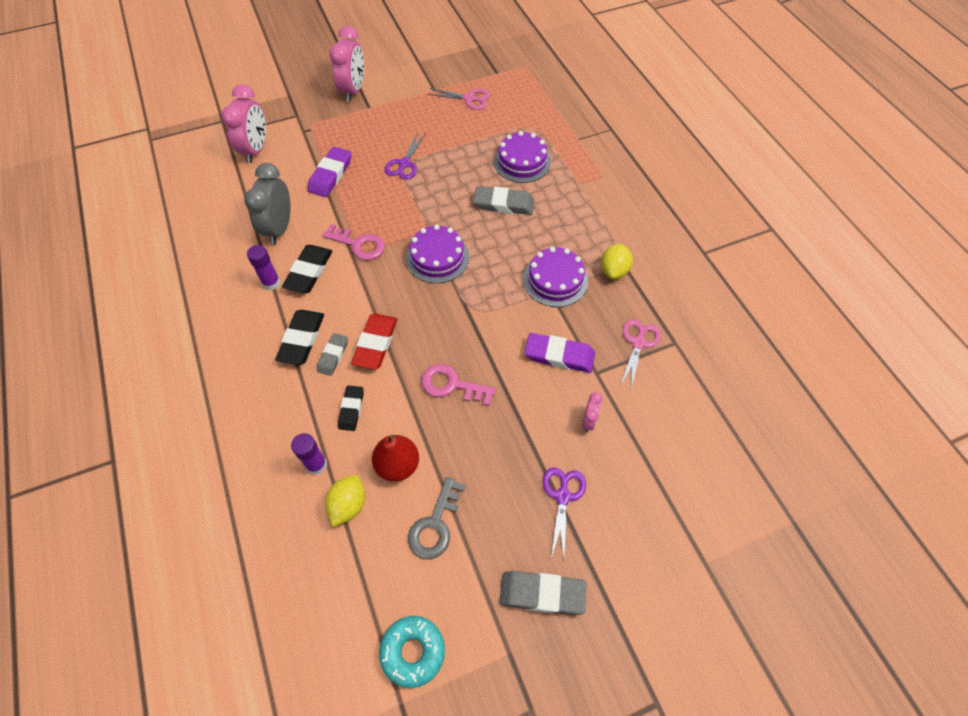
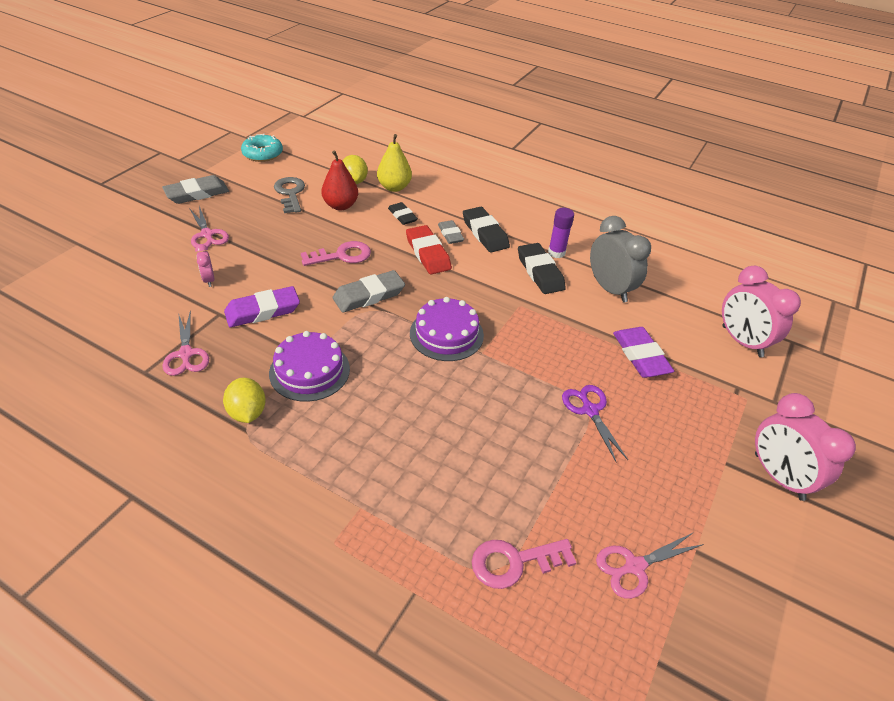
camera: 140 degrees right, 15 degrees down
purple glue stick [291,433,327,475] -> yellow pear [377,134,412,192]
pink key [322,224,385,260] -> pink key moved to [472,539,576,589]
grey eraser [474,186,534,215] -> grey eraser moved to [333,270,405,313]
purple cake [494,131,551,183] -> none
purple scissors [543,467,586,558] -> pink scissors [189,206,229,248]

